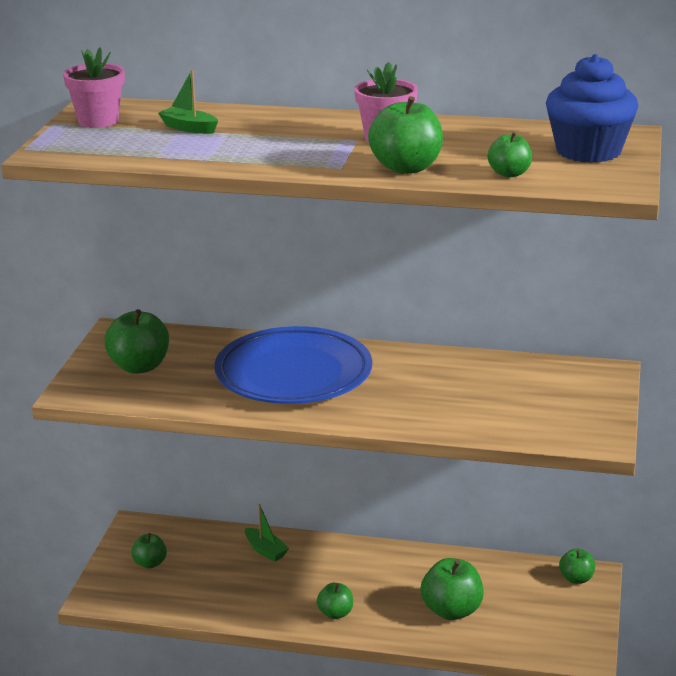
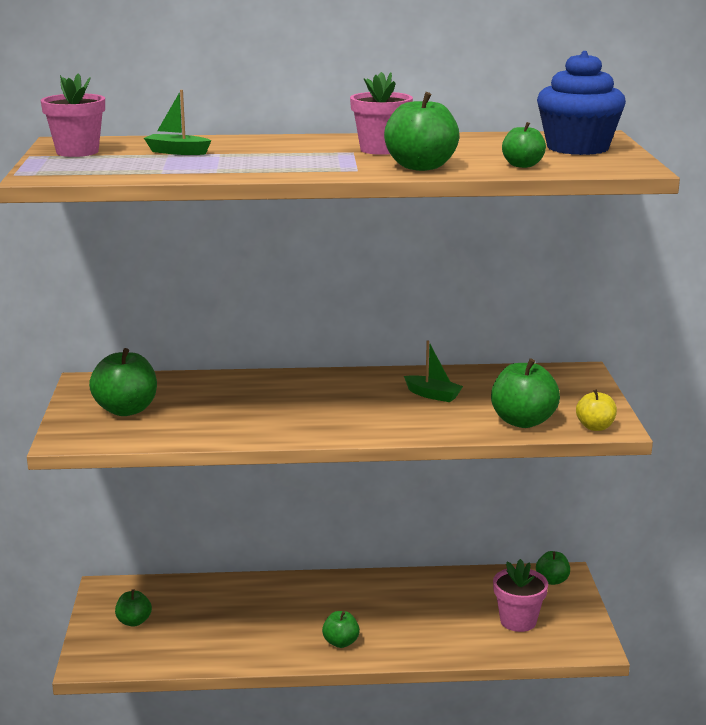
camera: 15 degrees left, 5 degrees down
blue plate [214,326,372,404] -> none
green boat [245,504,289,561] -> green boat moved to [404,340,463,402]
green apple [420,558,483,620] -> green apple moved to [491,358,560,428]
none -> pink flower pot [493,559,548,632]
none -> yellow apple [576,390,617,431]

